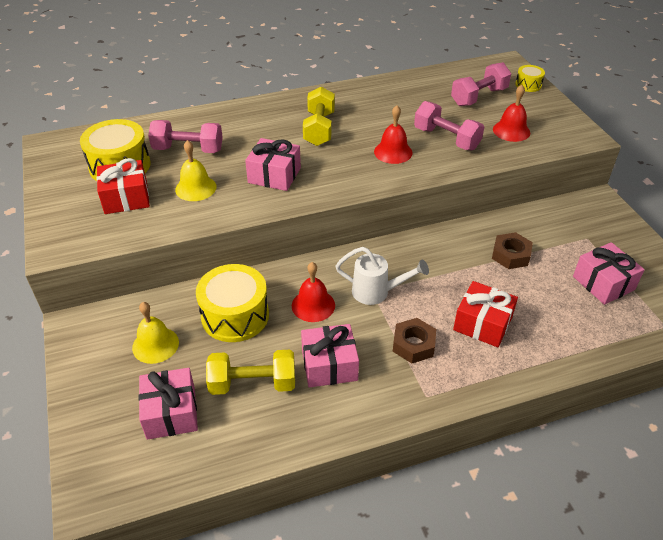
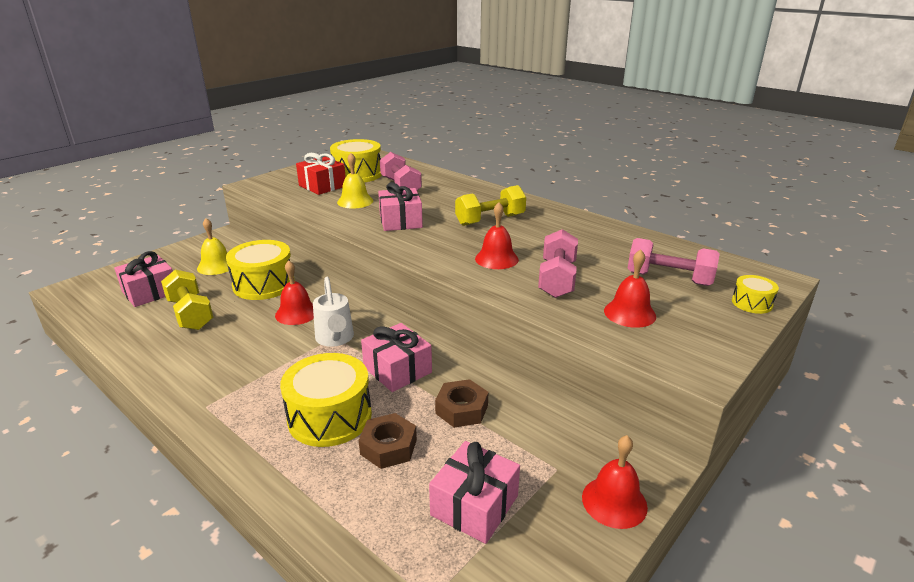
camera: 60 degrees right, 15 degrees down
pink gift [301,324,359,388] -> pink gift moved to [361,323,432,392]
brown nut [393,318,436,363] -> brown nut moved to [359,413,417,469]
red gift [453,281,518,347] -> yellow drum [280,353,372,447]
none -> red bell [582,435,648,529]

